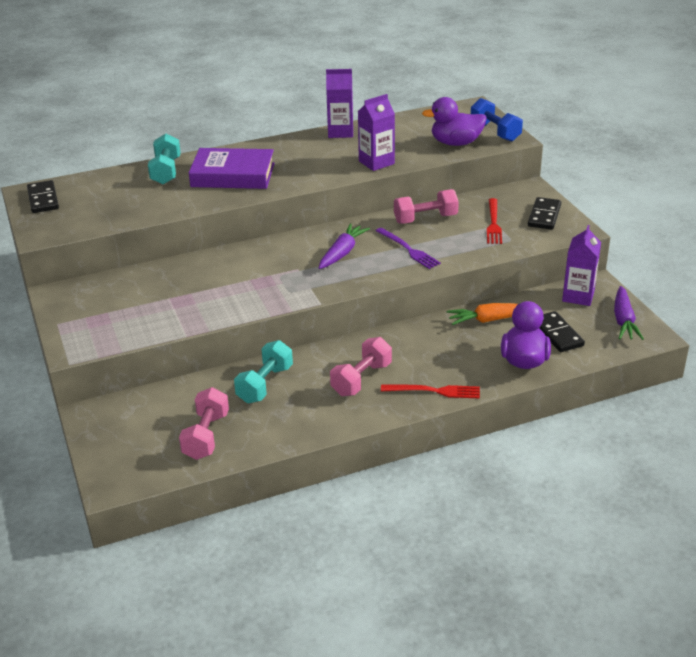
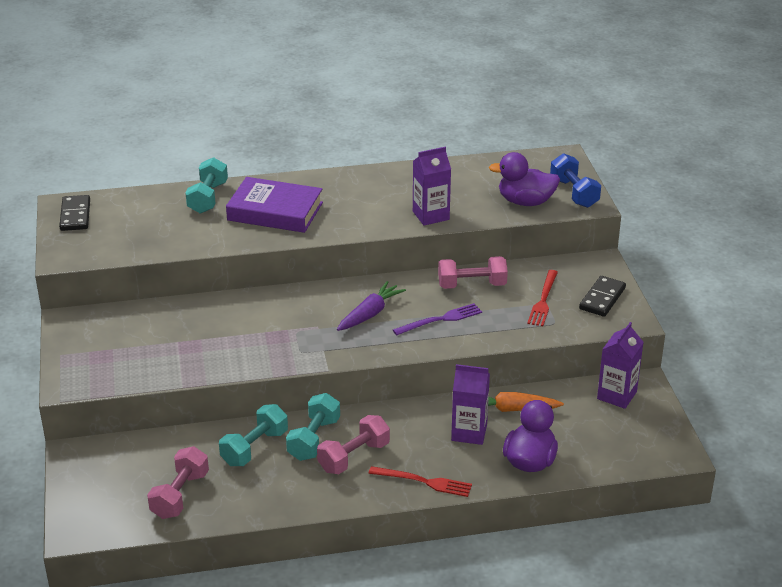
camera: 10 degrees right, 0 degrees up
purple carton [326,69,353,138] -> purple carton moved to [451,364,490,445]
purple fork [376,228,441,269] -> purple fork turned 90 degrees counterclockwise [393,303,482,335]
black domino [539,311,585,352] -> none
purple carrot [614,286,644,340] -> none
none -> turquoise dumbbell [286,393,340,461]

